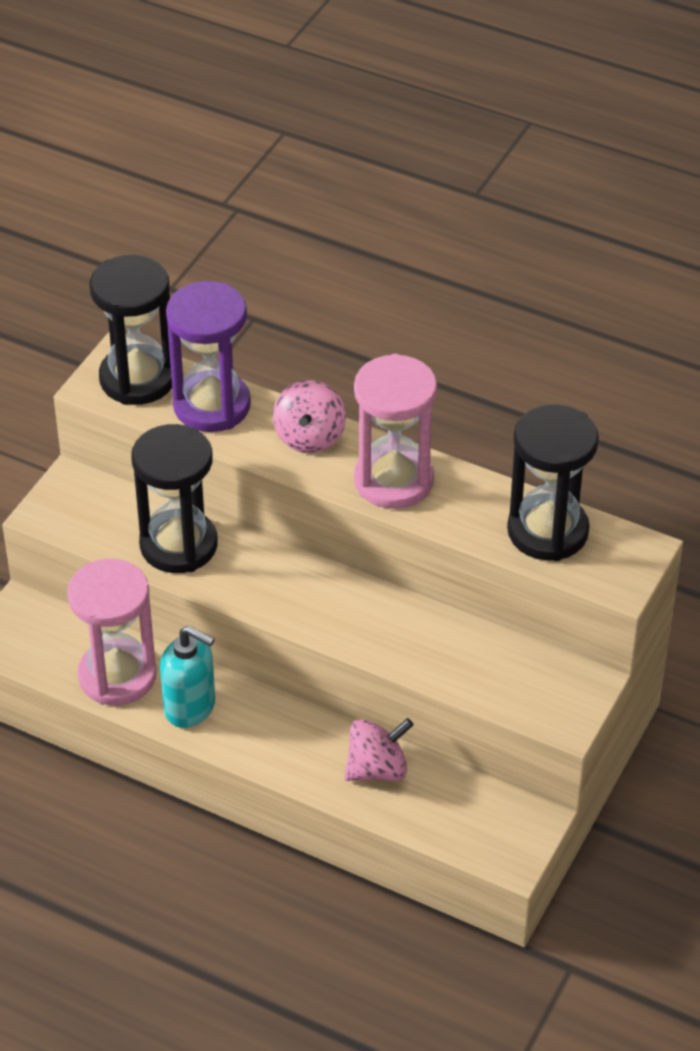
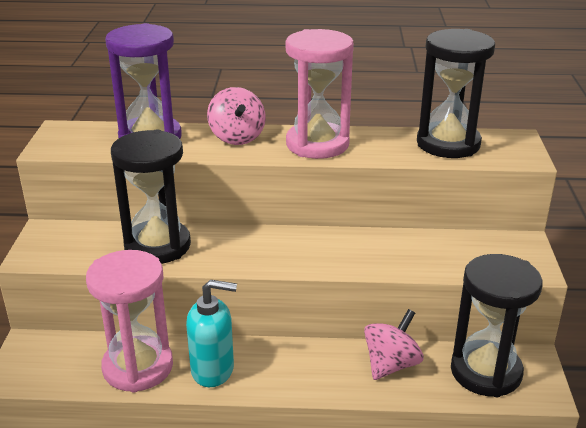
camera: 25 degrees left, 15 degrees down
black hourglass [90,255,172,405] -> black hourglass moved to [451,254,543,397]

